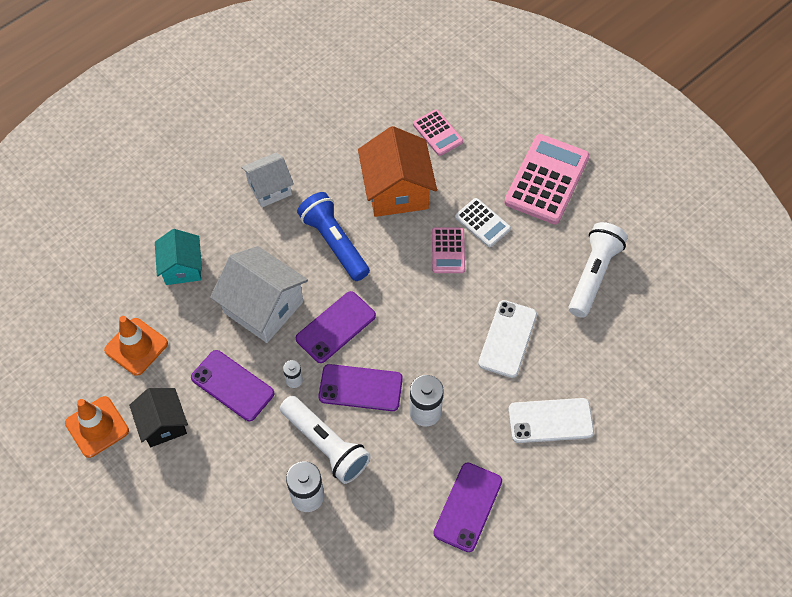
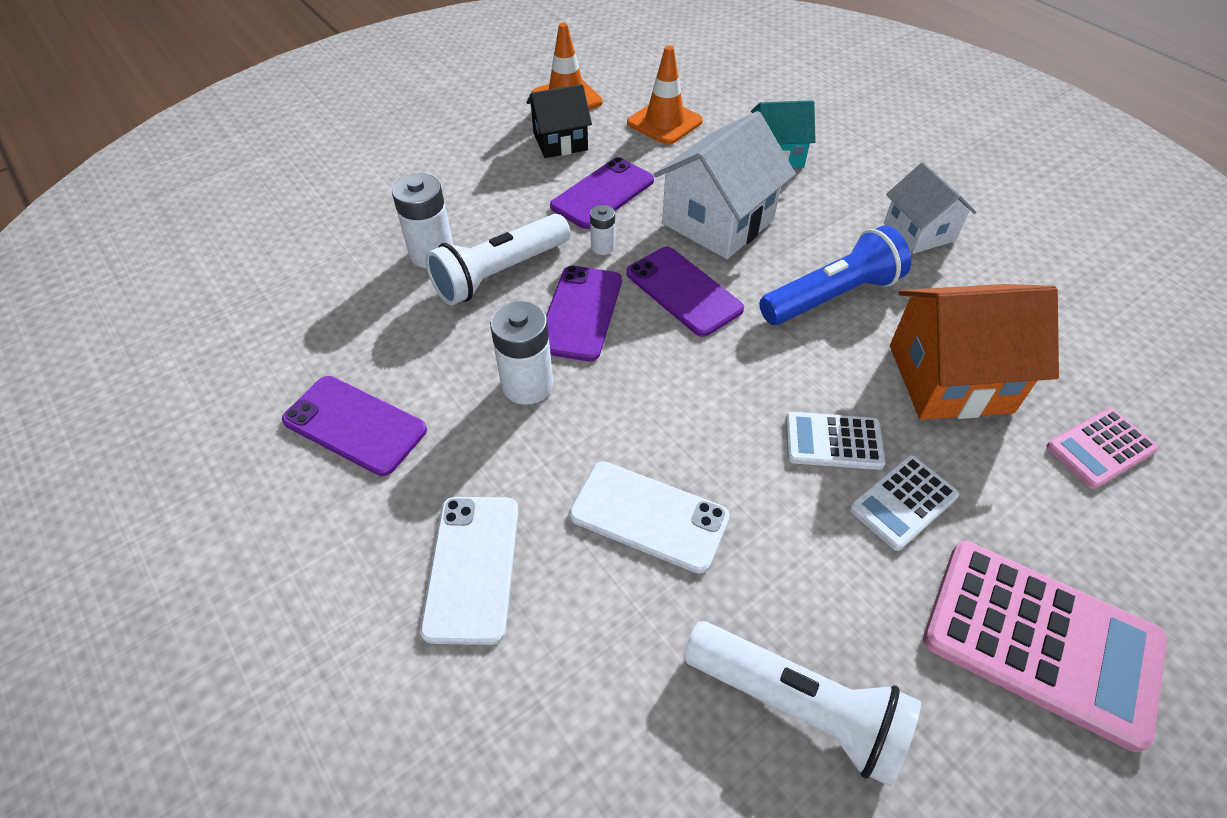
camera: 95 degrees right, 10 degrees down
pink calculator [432,227,465,273] -> white calculator [786,412,886,470]

